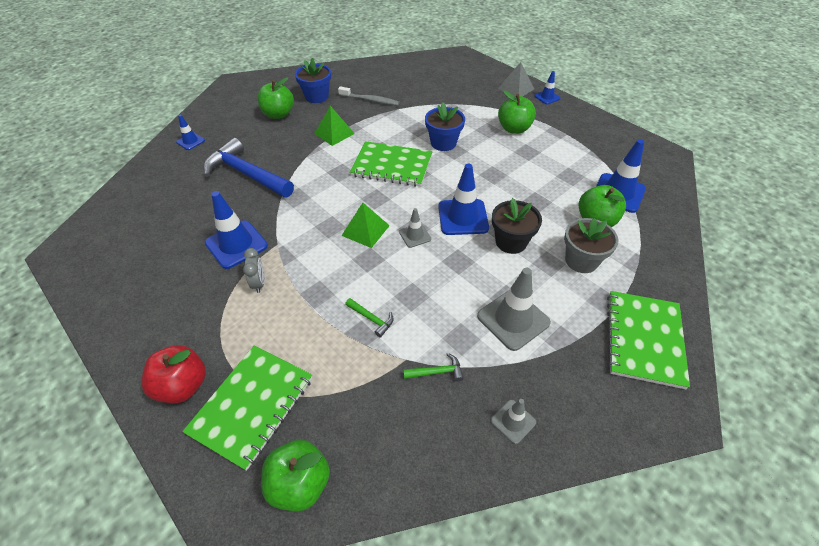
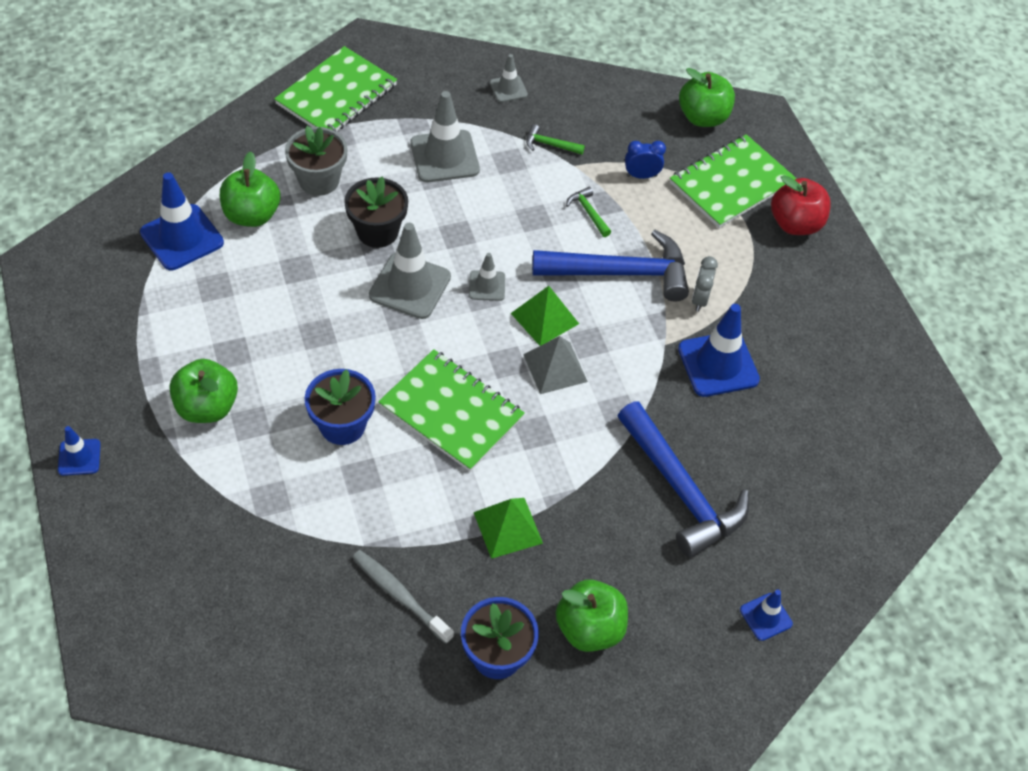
camera: 160 degrees left, 5 degrees up
blue traffic cone [438,164,489,235] -> grey traffic cone [369,223,451,319]
grey pyramid [498,62,534,97] -> grey pyramid moved to [523,336,588,394]
none -> blue hammer [532,230,689,302]
none -> blue clock [625,141,666,179]

